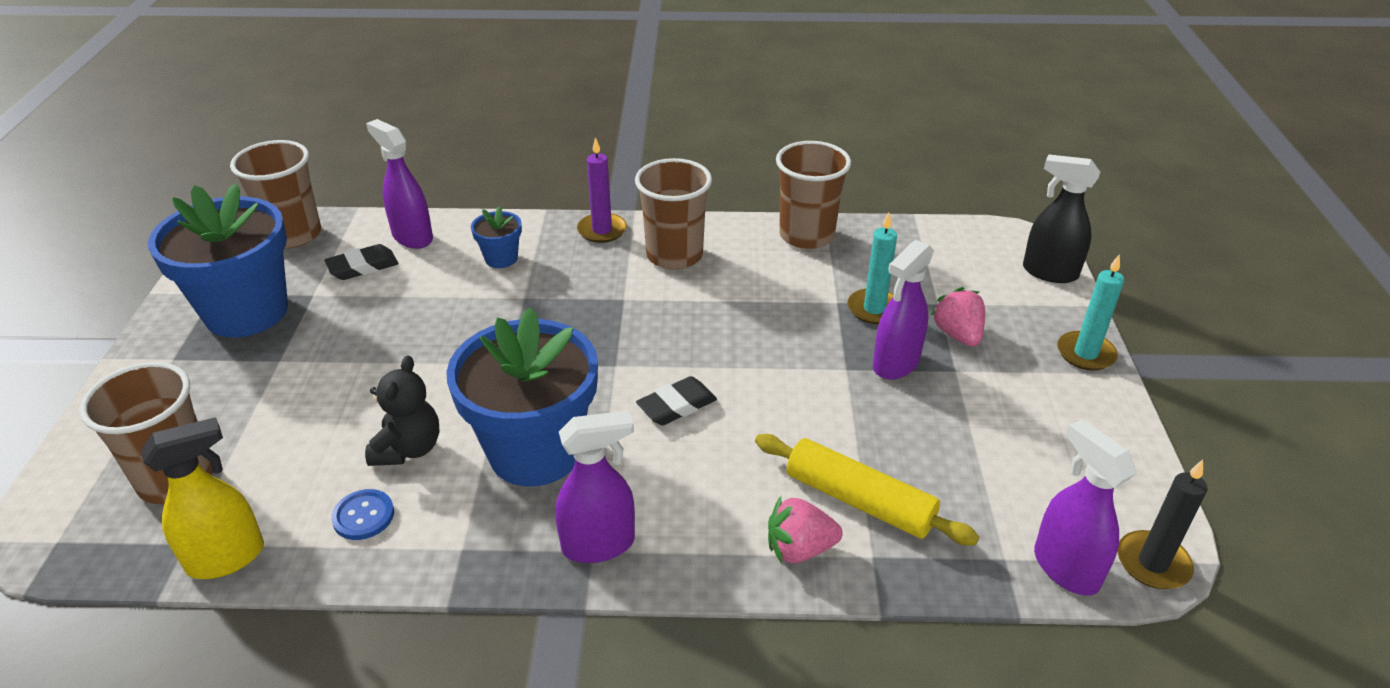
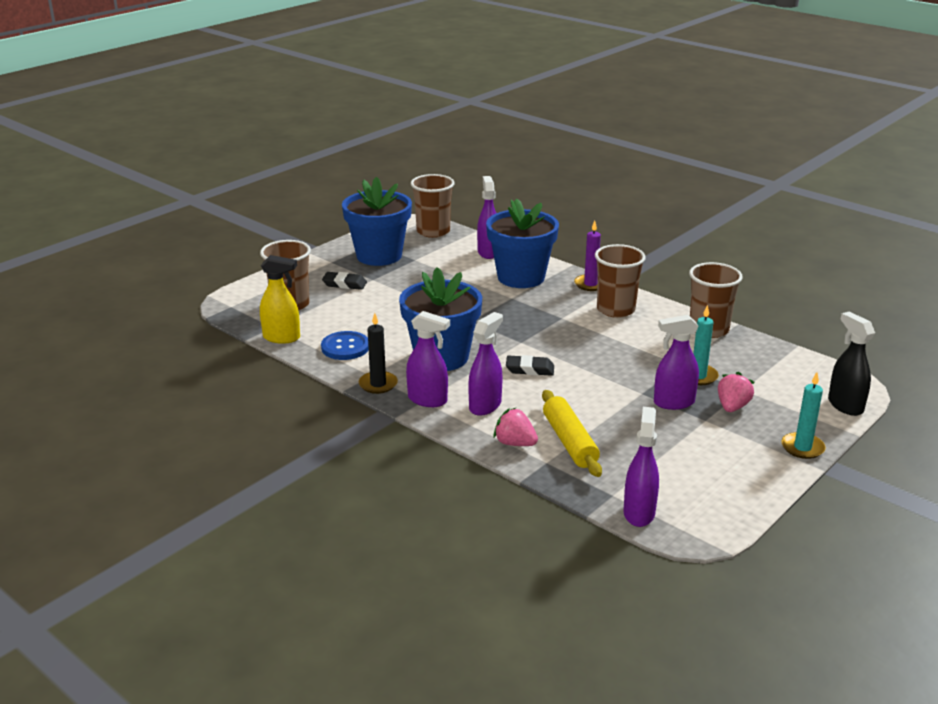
camera: 40 degrees right, 10 degrees down
black eraser [324,244,399,280] -> black eraser moved to [322,272,367,290]
blue button [331,489,394,540] -> blue button [321,331,369,360], size x1.51
black teddy bear [365,356,440,466] -> none
blue flower pot [471,206,522,268] -> blue flower pot [486,199,559,288], size x2.27
black candle [1117,460,1207,589] -> black candle moved to [359,313,398,394]
none -> purple spray bottle [468,312,503,416]

